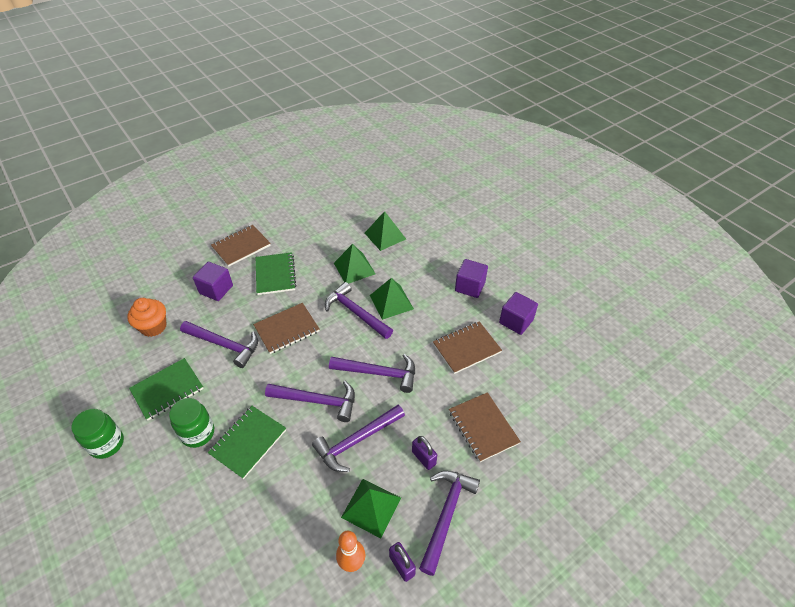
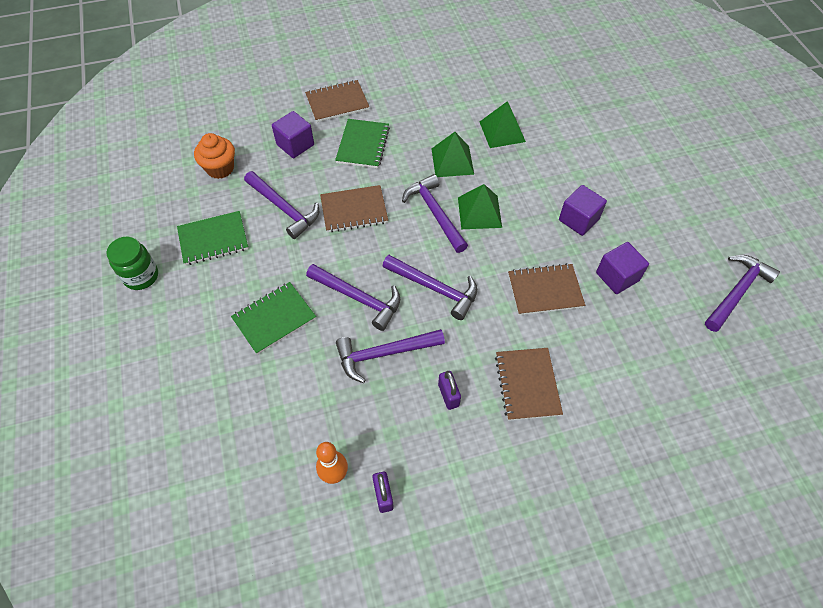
camera: 20 degrees right, 10 degrees up
green jar [169,398,214,448] -> none
green pyramid [341,479,401,538] -> none
purple hammer [419,471,480,576] -> purple hammer moved to [705,255,780,332]

